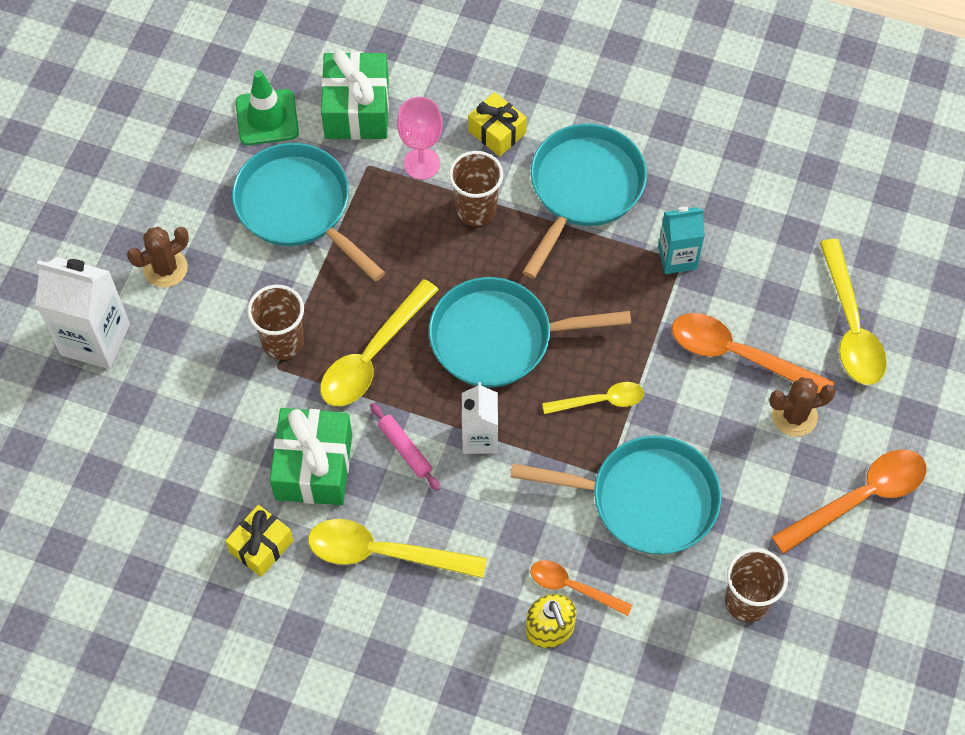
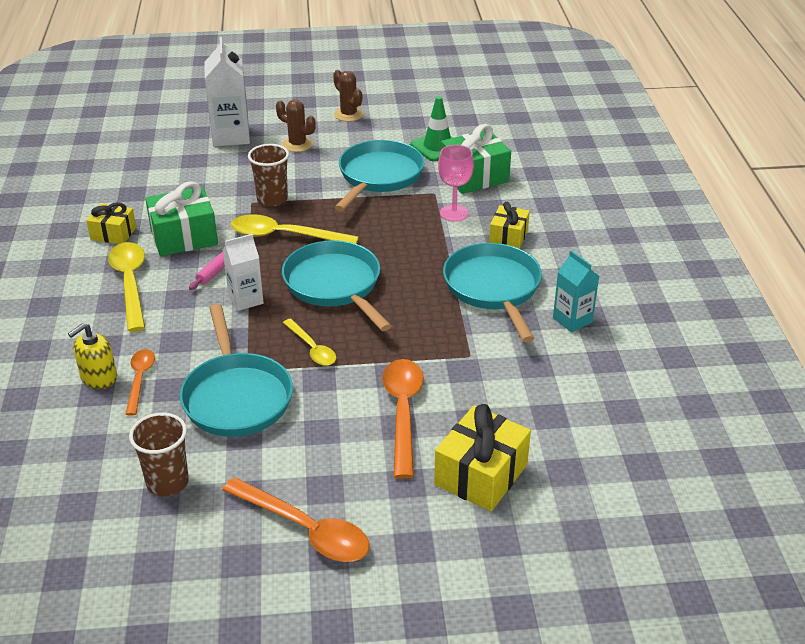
camera: 65 degrees right, 25 degrees down
brown cup [449,151,503,226] -> none
turquoise pan [522,124,647,279] -> turquoise pan turned 105 degrees counterclockwise [443,243,542,342]
turquoise carton [658,207,705,274] -> turquoise carton moved to [553,250,599,333]
brown cactus [769,377,836,437] -> brown cactus moved to [333,70,363,122]
yellow spoon [820,239,887,385] -> yellow gift [434,404,531,511]

